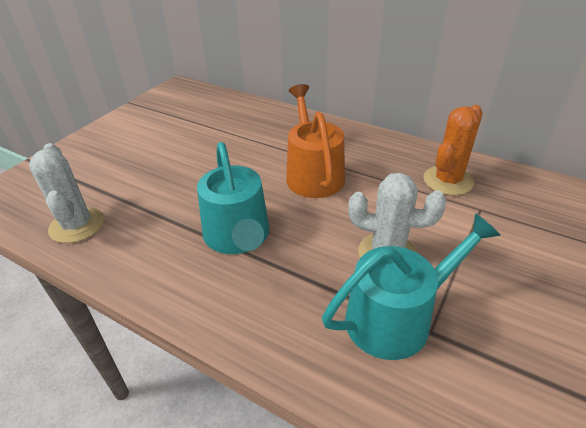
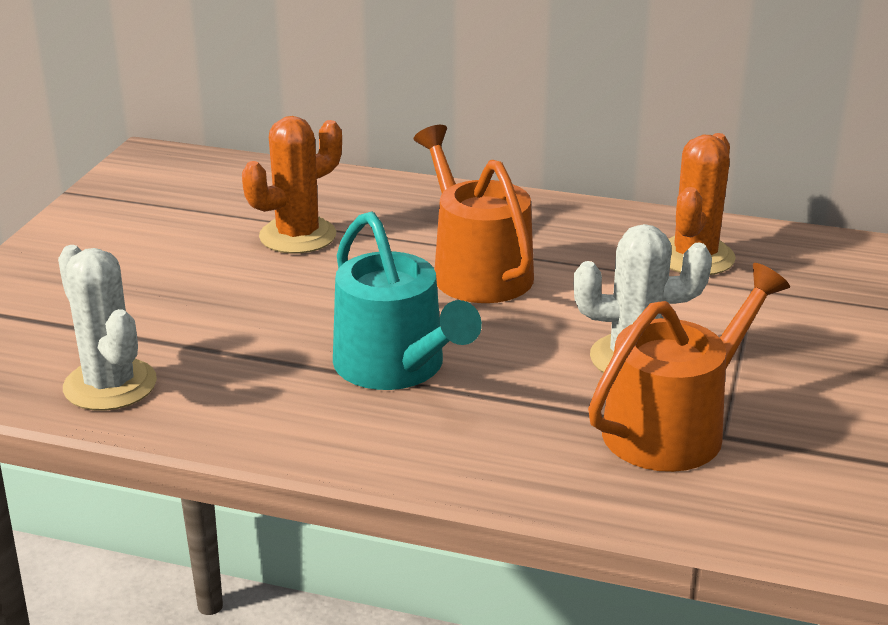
camera: 15 degrees left, 10 degrees down
turquoise watering can [322,214,501,360] -> orange watering can [588,263,790,472]
none -> orange cactus [242,116,342,254]

